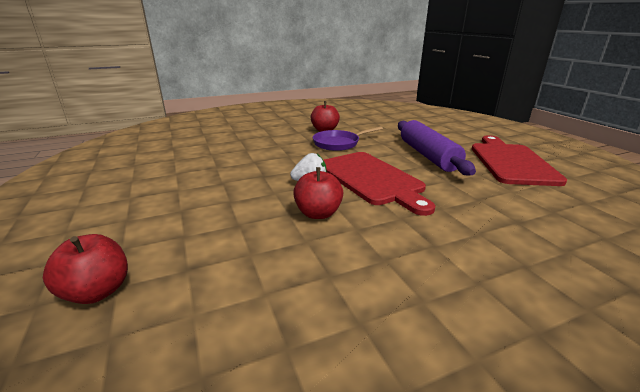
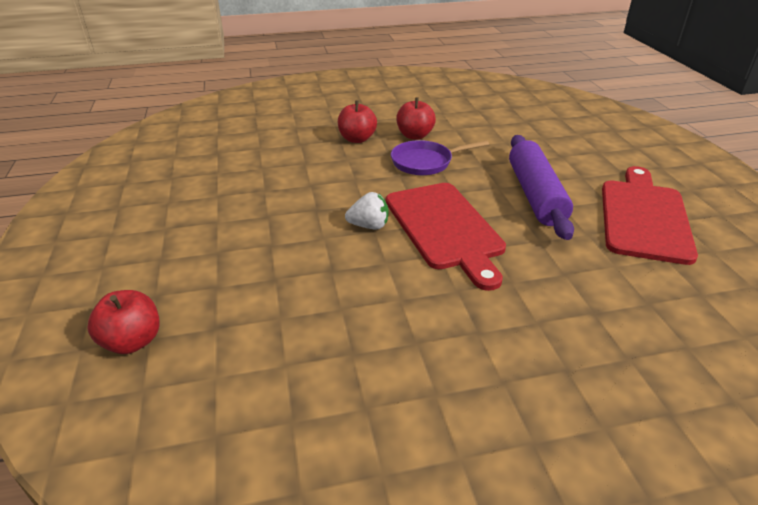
camera: 10 degrees right, 10 degrees up
red apple [293,167,343,219] -> red apple moved to [338,100,377,143]

